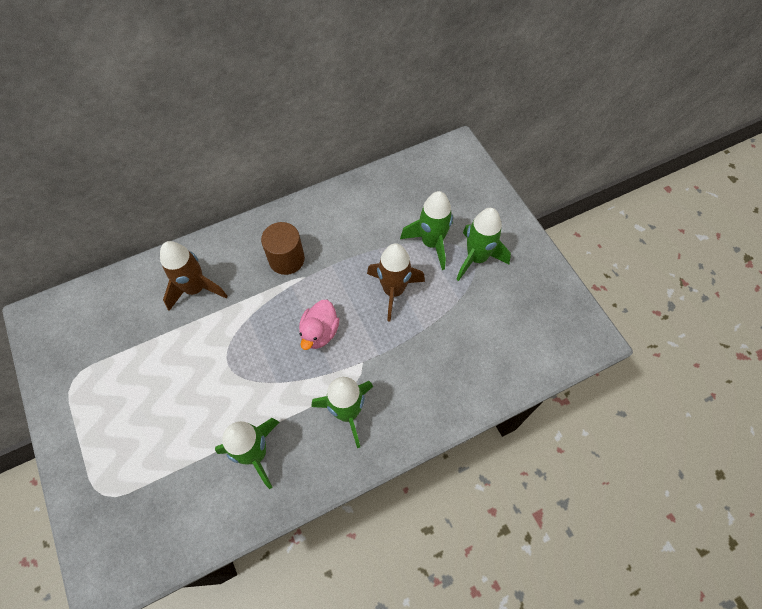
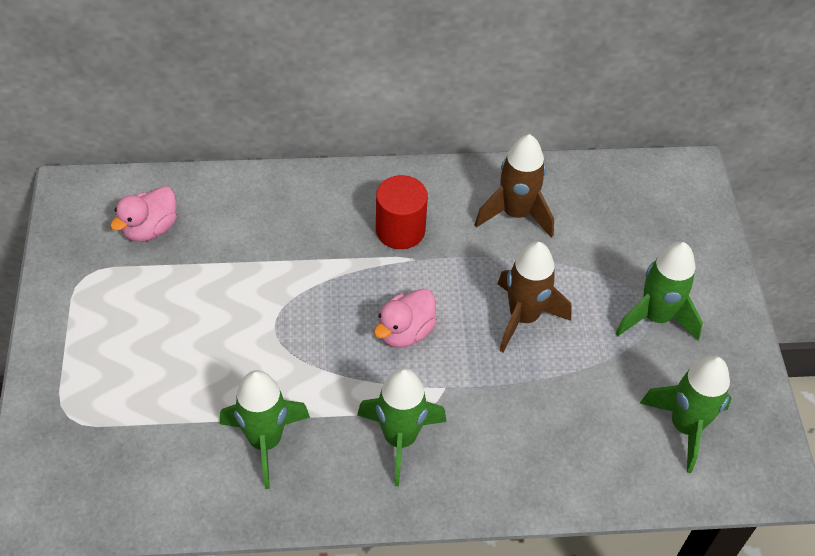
camera: 20 degrees right, 10 degrees down
brown rocket [160,241,227,311] -> brown rocket moved to [475,134,554,238]
brown cylinder [261,222,305,275] -> red cylinder [376,175,428,249]
green rocket [400,191,453,270] -> green rocket moved to [639,356,732,473]
none -> pink duck [110,186,177,242]

